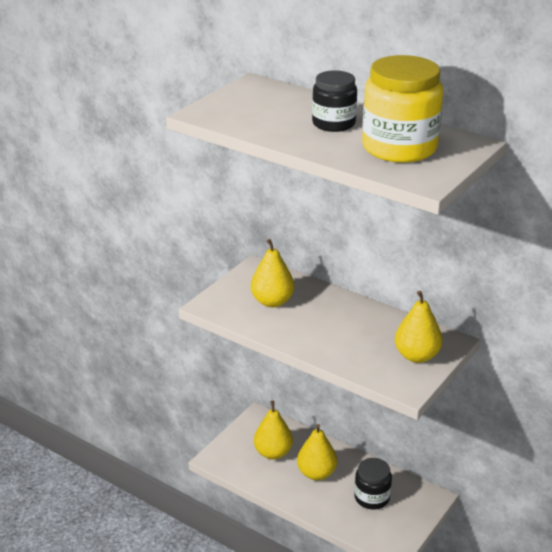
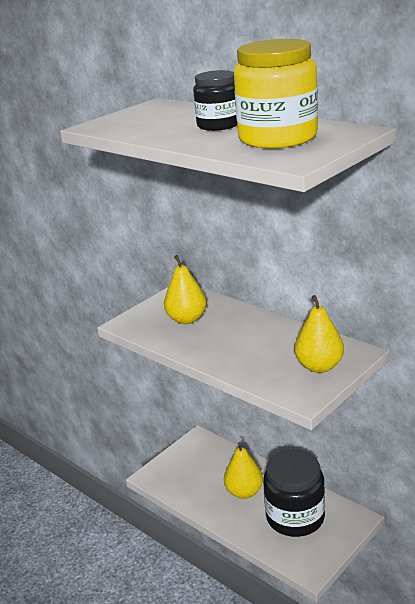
camera: 10 degrees right, 5 degrees down
yellow pear [254,401,293,459] -> none
black jar [354,458,392,509] -> black jar [263,449,325,537], size x1.65

